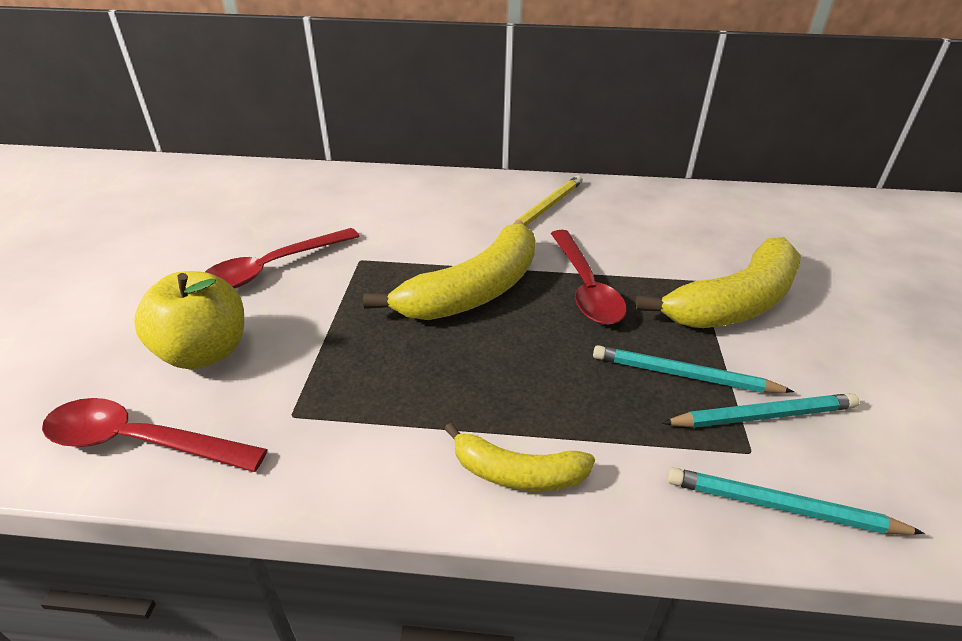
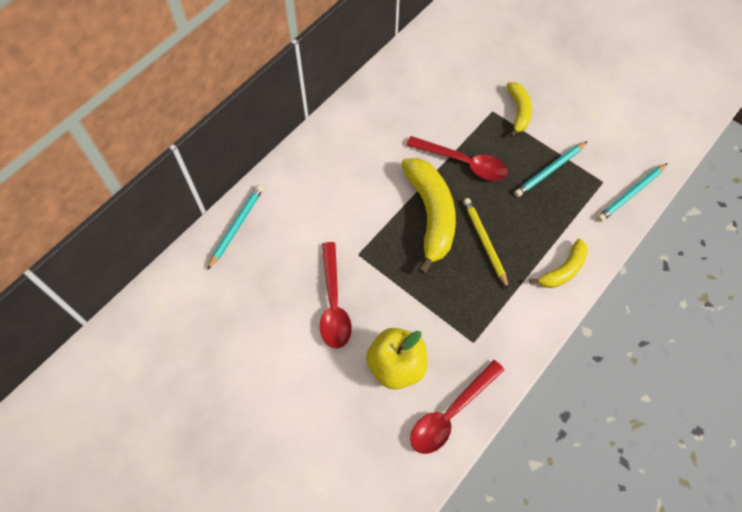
camera: 55 degrees left, 25 degrees up
yellow pencil [514,175,583,226] -> yellow pencil moved to [463,198,509,289]
yellow banana [635,237,801,328] -> yellow banana [507,82,532,137], size x0.55
turquoise pencil [662,393,859,428] -> turquoise pencil moved to [207,185,264,270]

